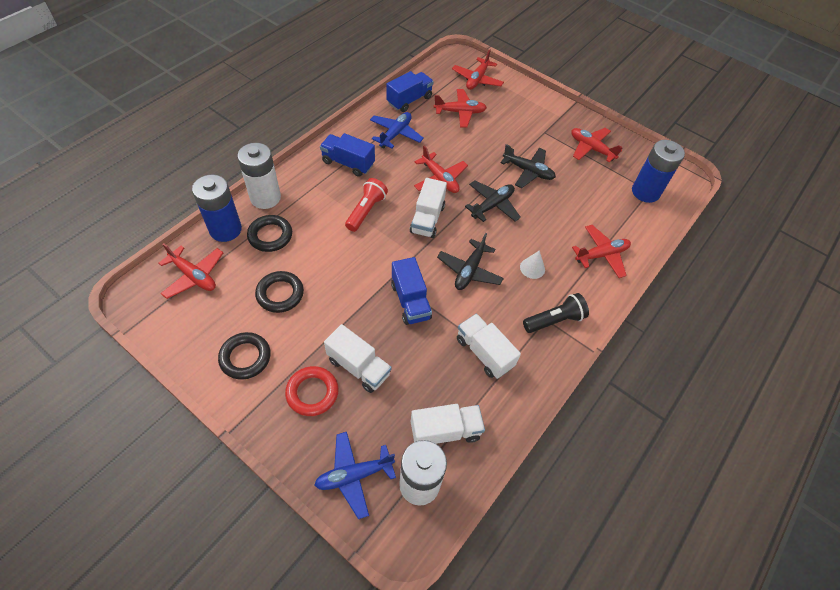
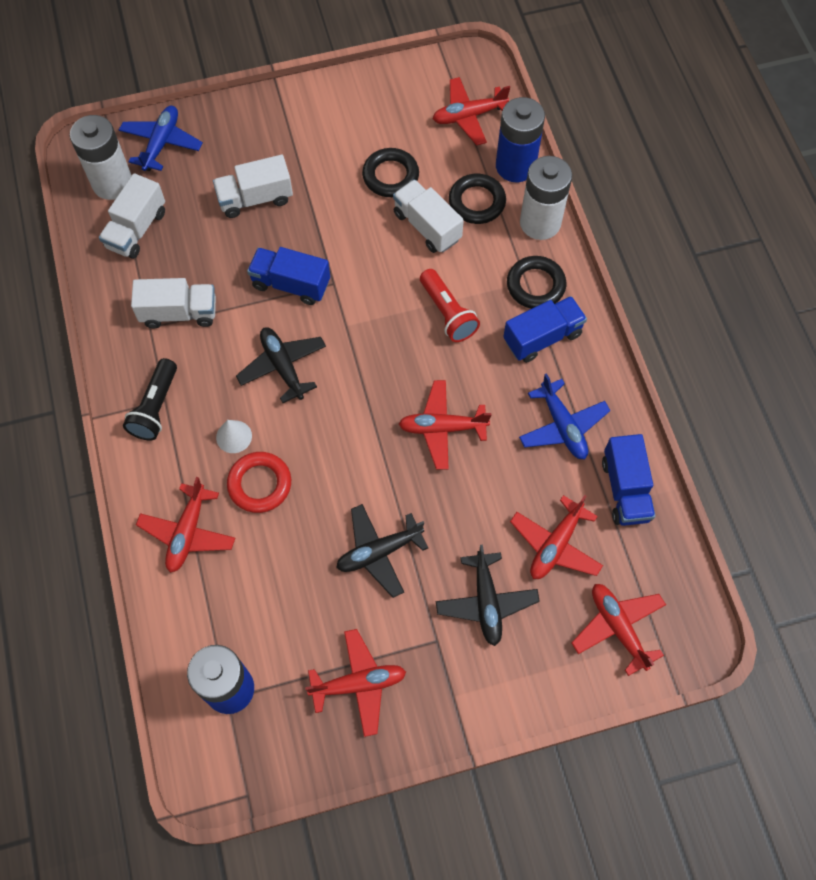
camera: 130 degrees right, 10 degrees up
black ring [218,332,271,380] -> black ring moved to [507,256,566,309]
red ring [285,366,339,416] -> red ring moved to [227,452,291,513]
white truck [410,178,447,238] -> white truck moved to [393,179,464,253]
black plane [465,180,521,222] -> black plane moved to [436,544,540,646]

